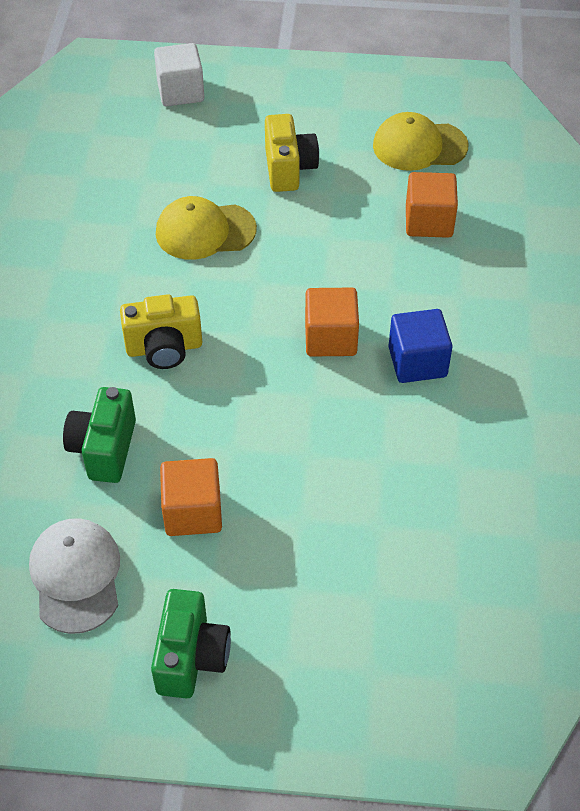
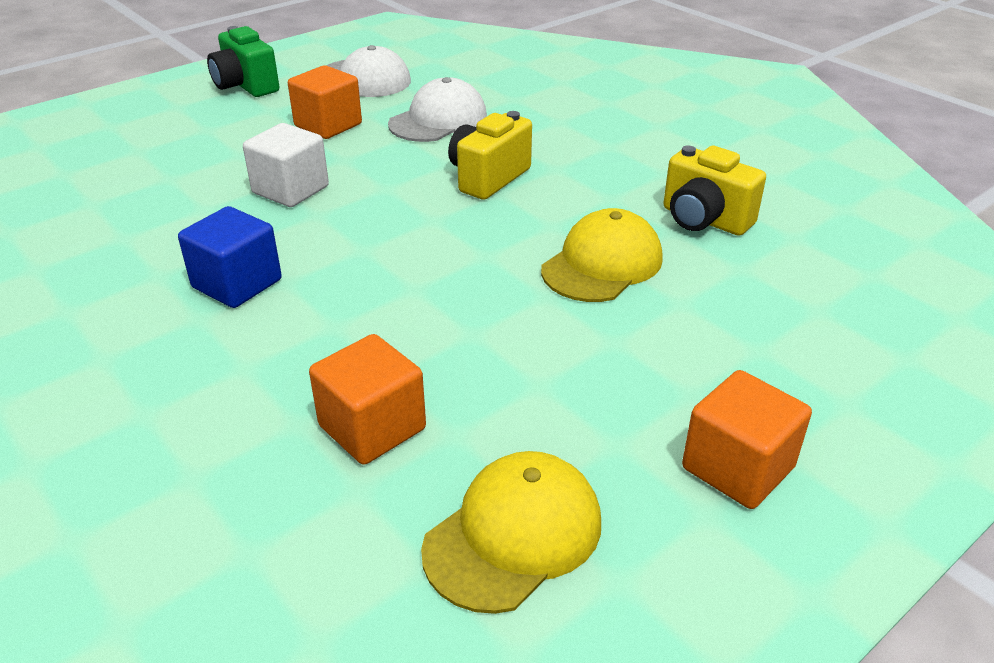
camera: 135 degrees right, 15 degrees down
green camera [63,387,136,483] -> white cap [388,77,487,142]
white cube [154,43,204,106] -> white cube moved to [243,123,329,207]
yellow camera [265,114,319,192] -> yellow camera moved to [663,145,766,236]
orange cube [305,288,359,357] -> orange cube moved to [682,370,812,509]

